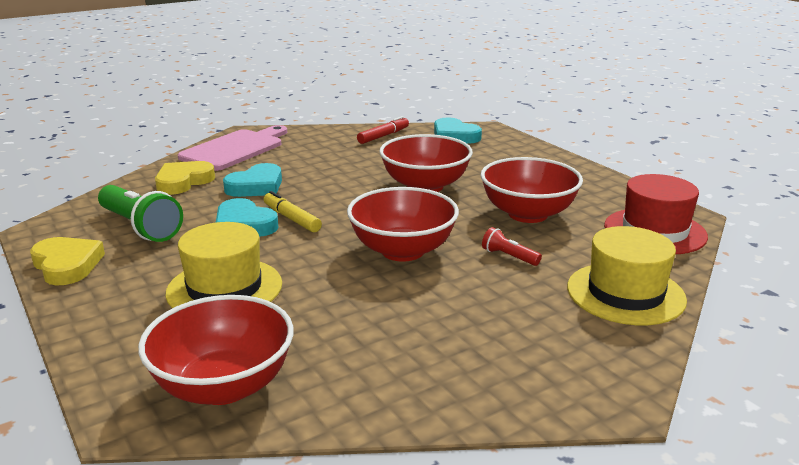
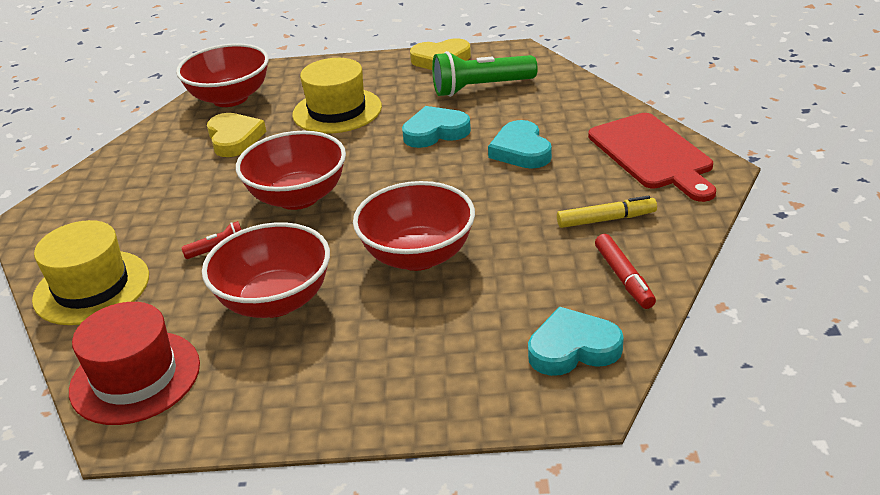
camera: 125 degrees right, 10 degrees up
yellow heart [155,161,215,195] -> yellow heart moved to [207,113,266,157]
pink cutting board [178,125,287,171] -> red cutting board [588,113,716,202]
yellow marker [264,191,322,232] -> yellow marker moved to [557,196,657,228]

